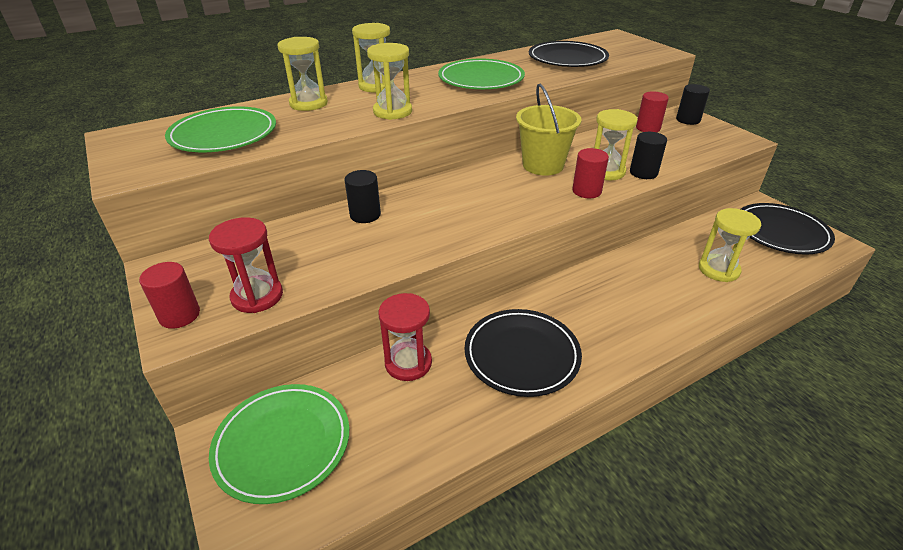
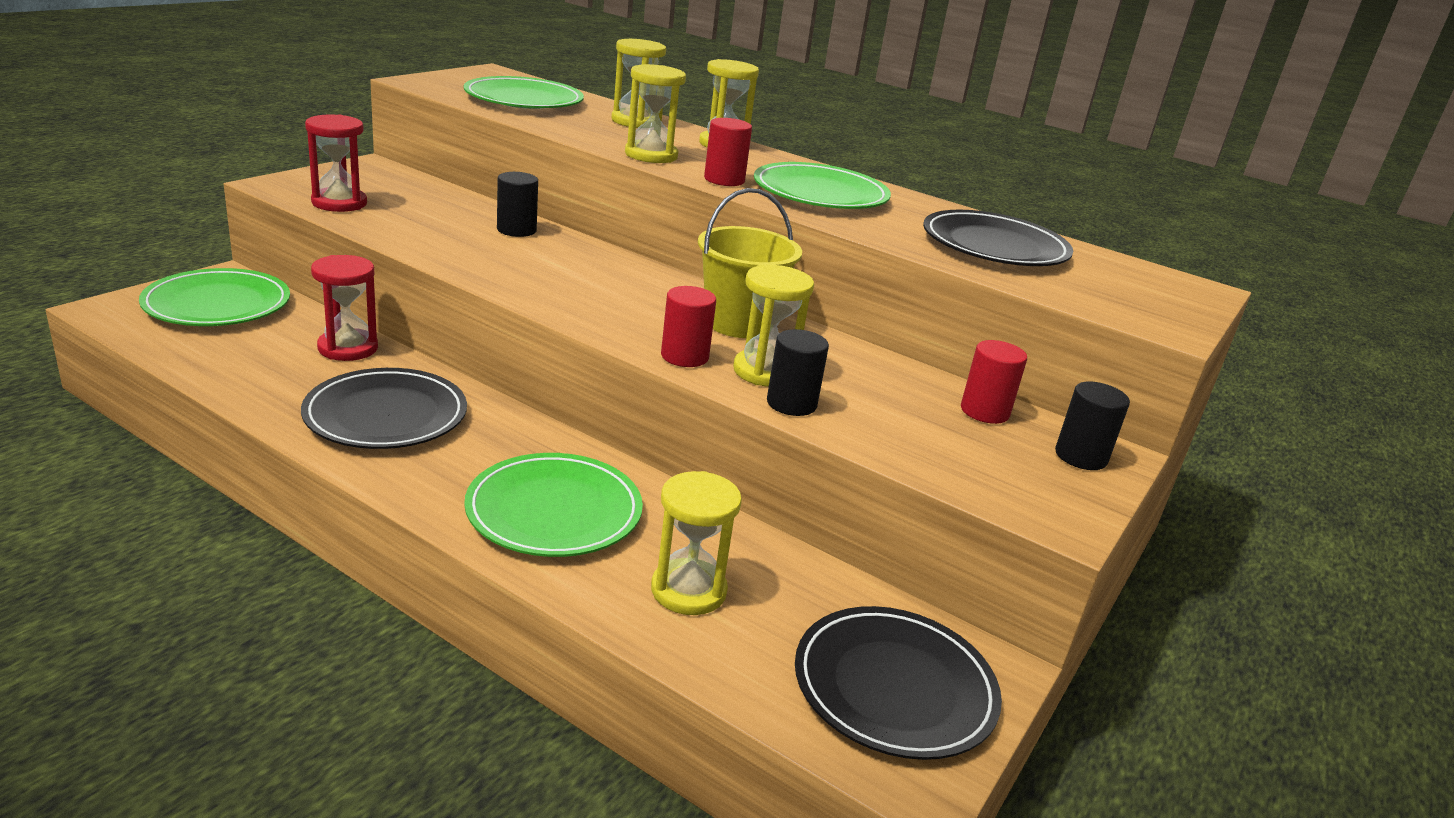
camera: 60 degrees right, 10 degrees down
red cylinder [139,262,200,329] -> red cylinder moved to [704,118,752,186]
none -> green plate [464,453,643,557]

